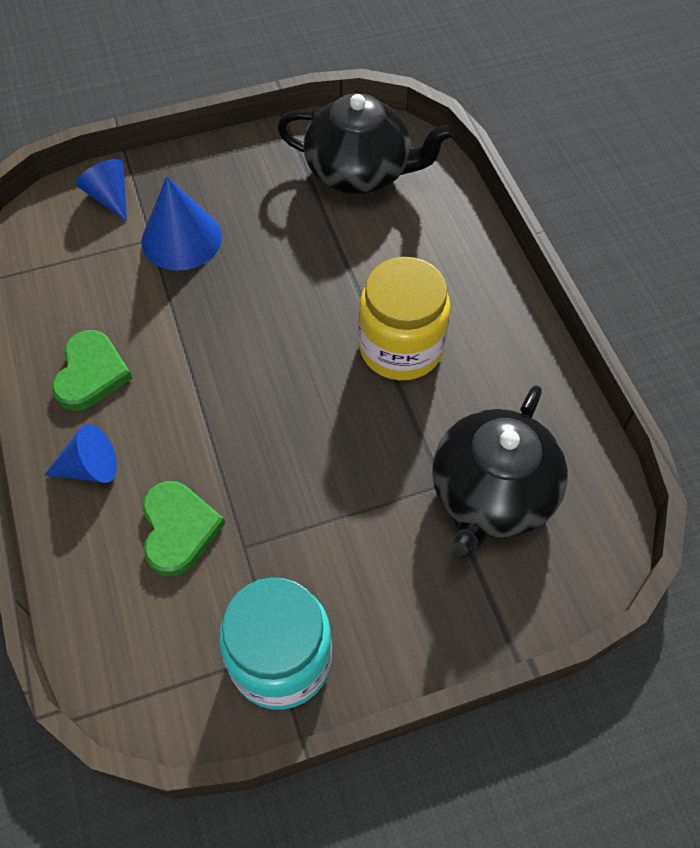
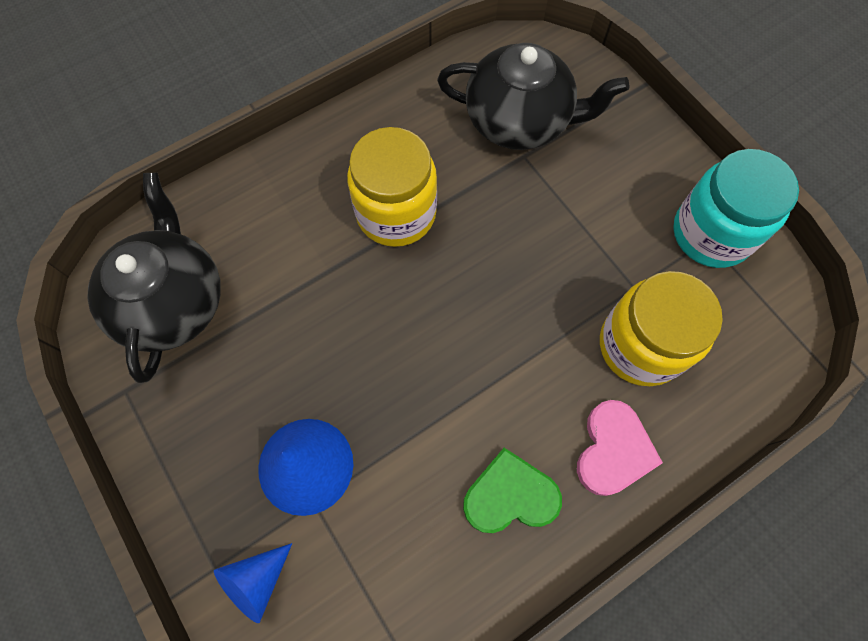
camera: 105 degrees left, 10 degrees up
blue cone [45,424,117,483] -> pink heart [577,400,663,496]
green heart [142,481,225,576] -> yellow jar [600,271,723,386]

